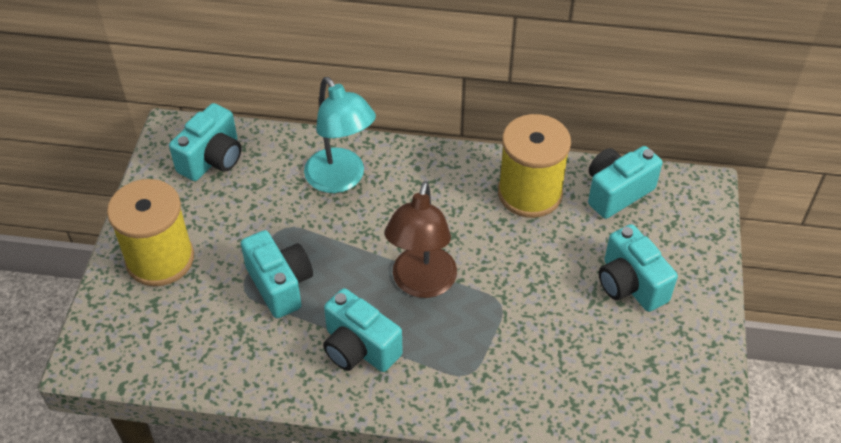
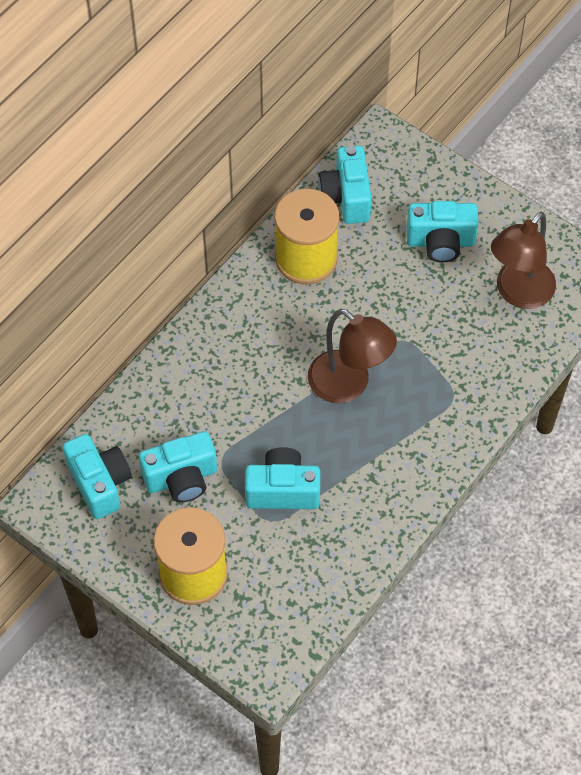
camera: 60 degrees left, 10 degrees up
turquoise lamp [304,77,376,193] -> none
turquoise camera [323,288,403,372] -> turquoise camera moved to [139,431,217,503]
none -> brown lamp [491,212,556,309]

